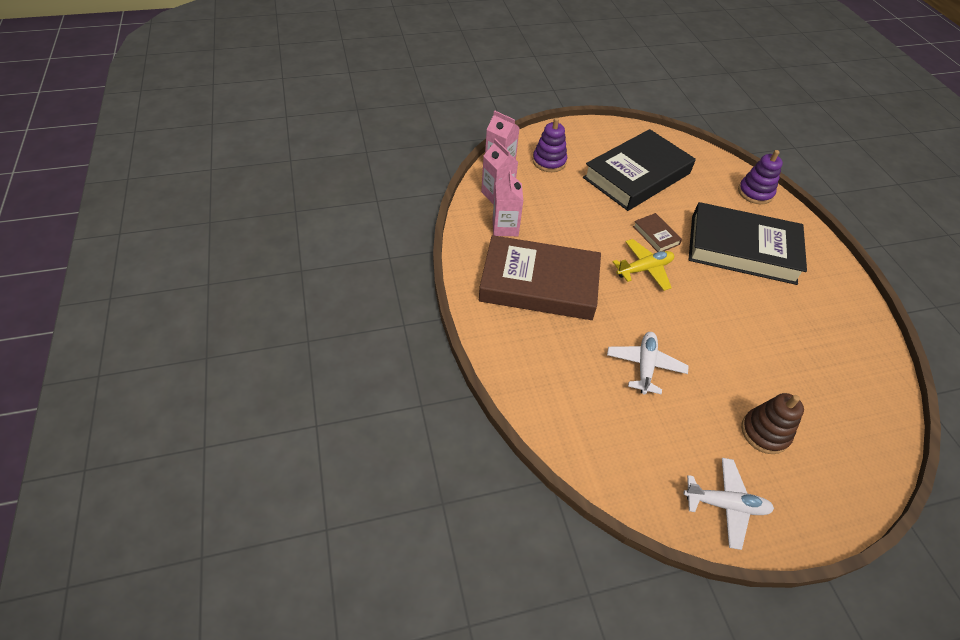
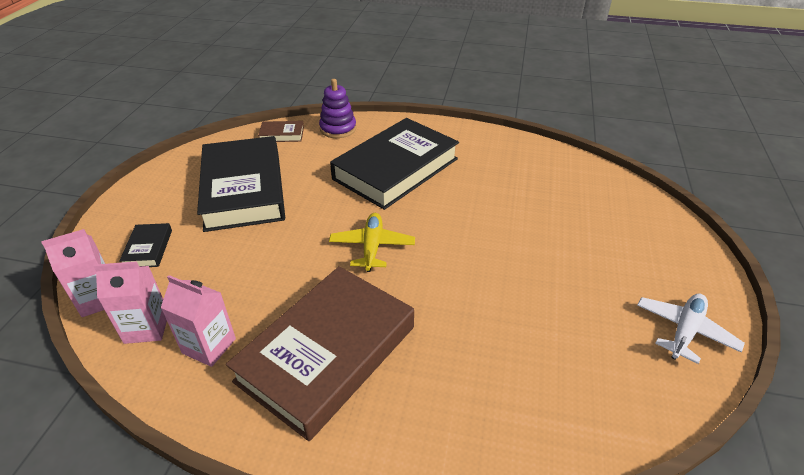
camera: 60 degrees left, 10 degrees down
purple stacking toy [533,118,567,172] -> black book [119,223,172,267]
white plane [607,332,689,394] -> none
brown book [633,213,682,252] -> brown book moved to [258,121,304,142]
brown stacking toy [741,393,804,454] -> none

